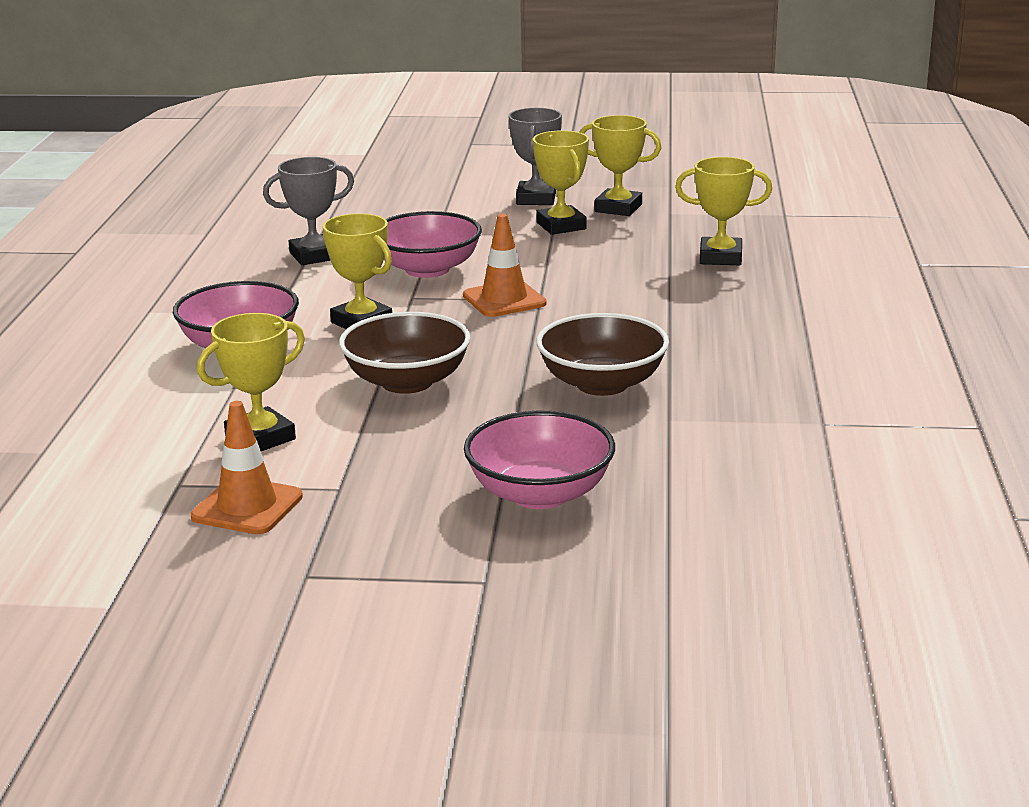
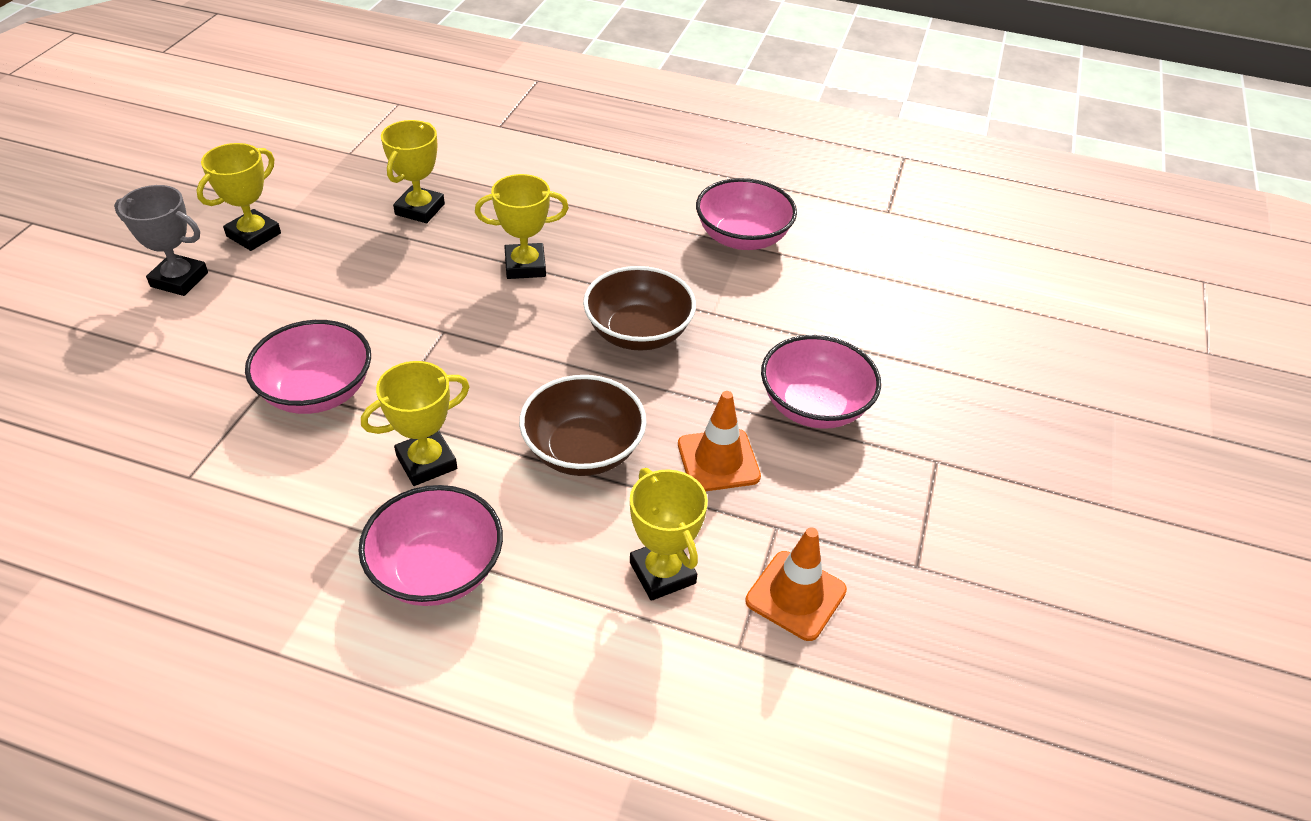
camera: 80 degrees left, 20 degrees up
grey trophy [263,157,354,265] -> none
orange traffic cone [463,214,547,317] -> orange traffic cone moved to [678,391,761,491]
yellow trophy [533,130,589,235] -> yellow trophy moved to [475,174,569,279]
none -> pink bowl [696,178,797,250]

